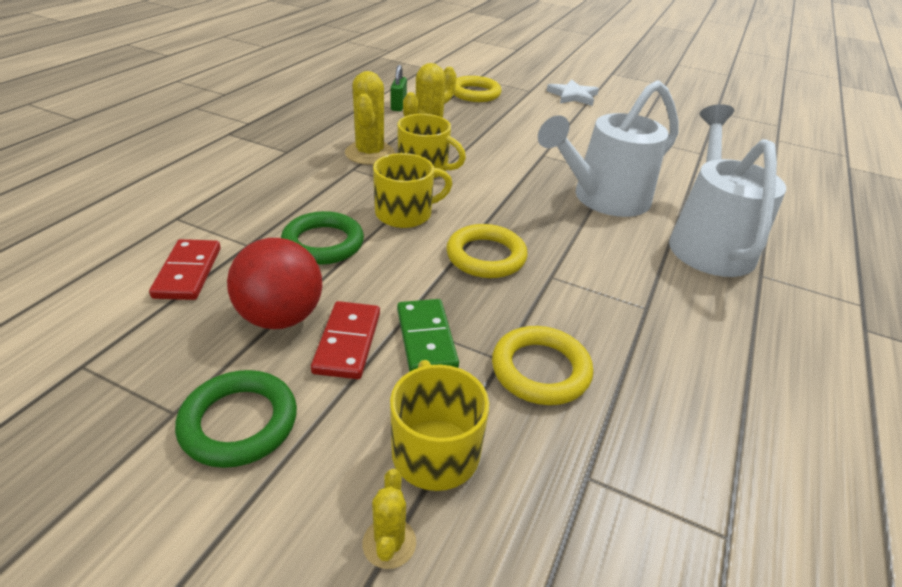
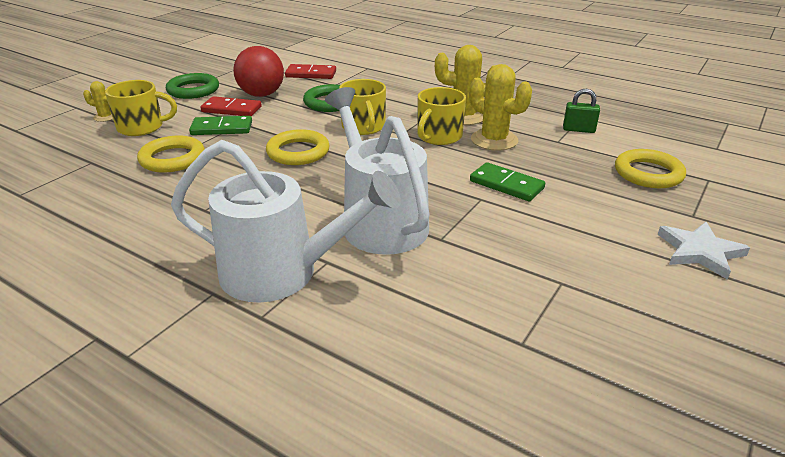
camera: 100 degrees right, 5 degrees down
none -> green domino [470,162,545,201]

